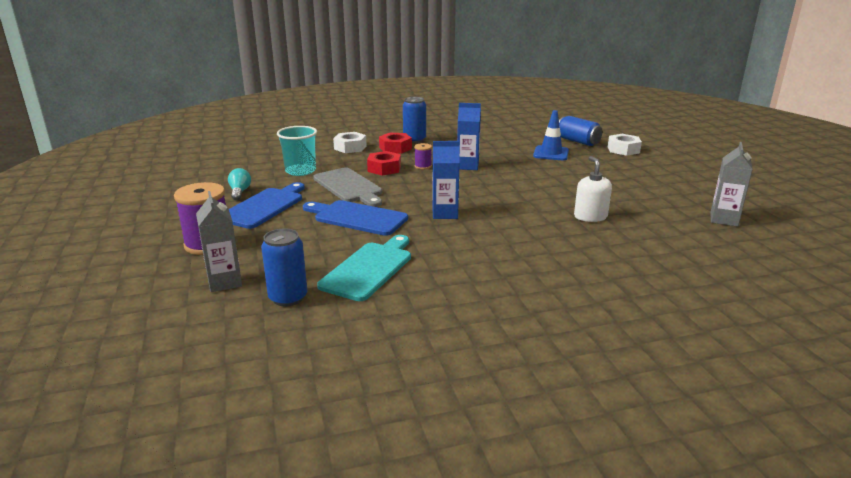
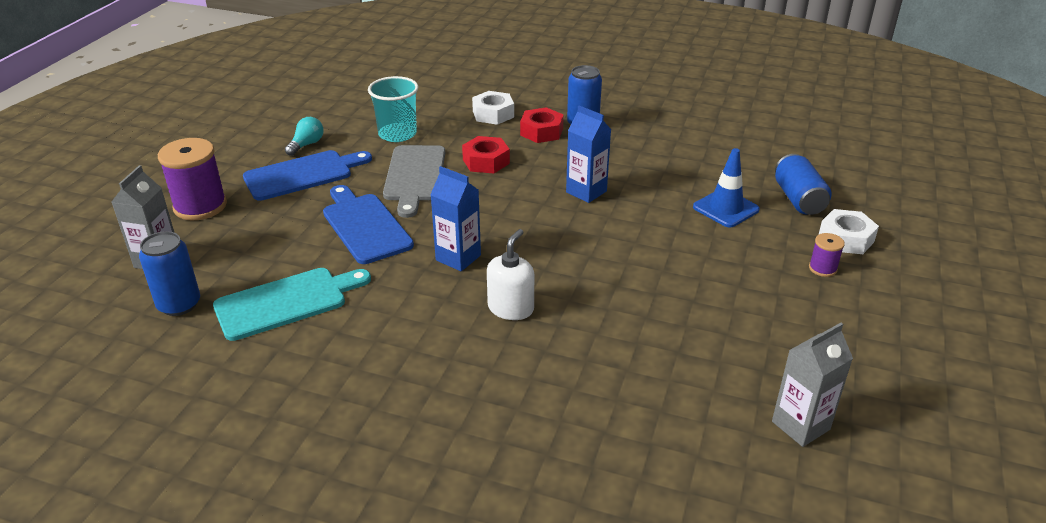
camera: 35 degrees right, 10 degrees up
purple spool [414,143,432,169] -> purple spool moved to [809,233,845,277]
white soap dispenser [574,156,612,222] -> white soap dispenser moved to [487,229,534,320]

